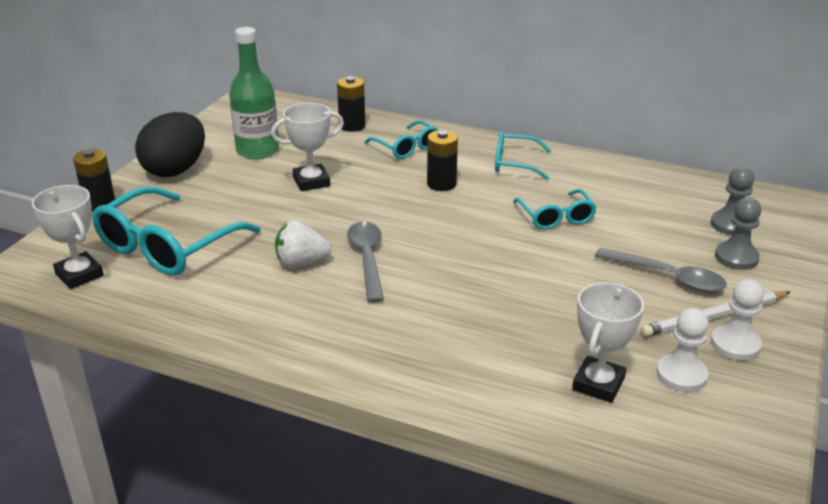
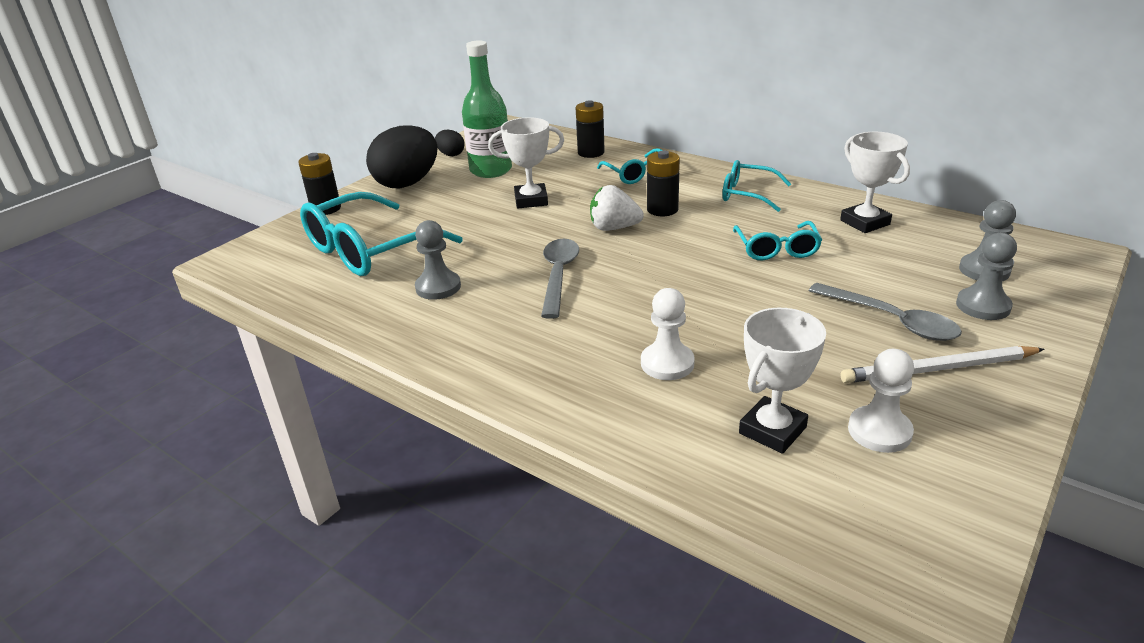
camera: 15 degrees right, 0 degrees up
white trophy [32,185,104,289] -> white trophy moved to [840,132,910,233]
white strawberry [275,220,331,268] -> white strawberry moved to [590,185,644,231]
white pawn [711,279,764,361] -> white pawn moved to [641,288,695,380]
none -> grey pawn [415,220,461,300]
none -> black egg [435,130,465,156]

